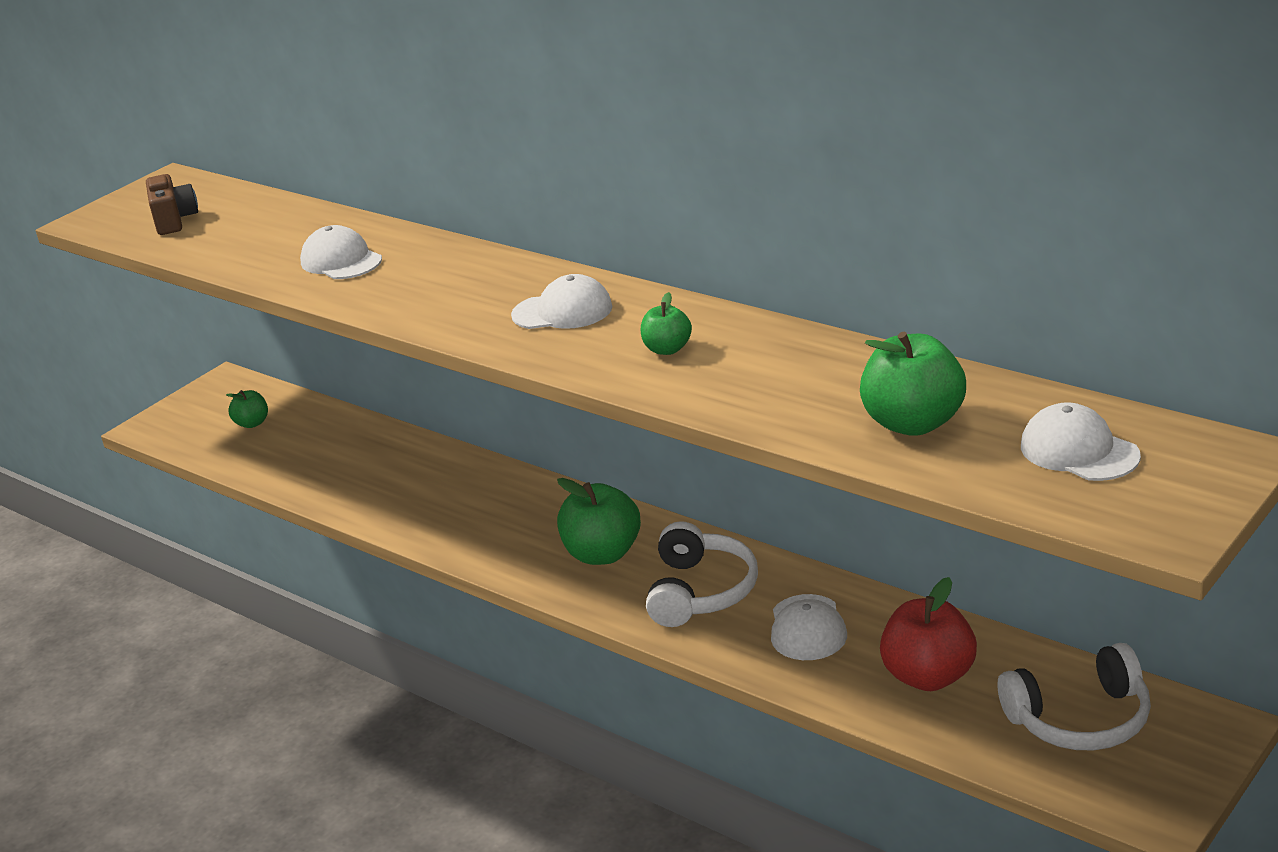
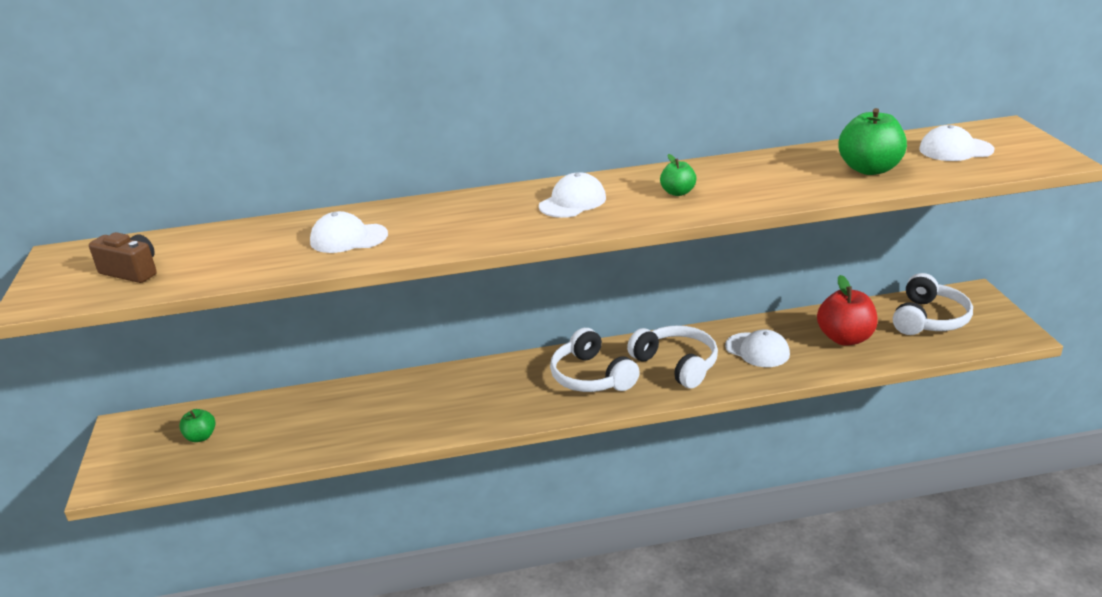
camera: 50 degrees left, 0 degrees up
green apple [557,478,641,565] -> white headphones [550,328,640,392]

